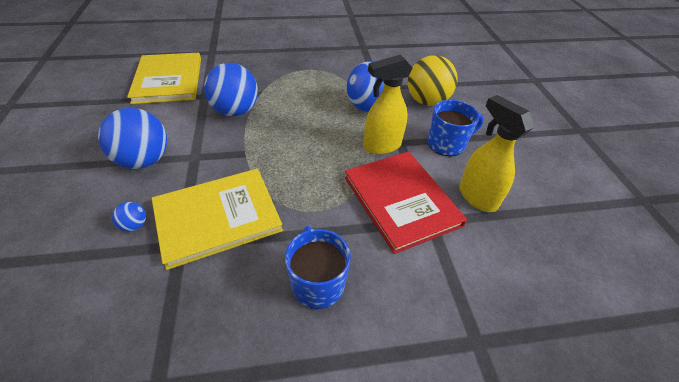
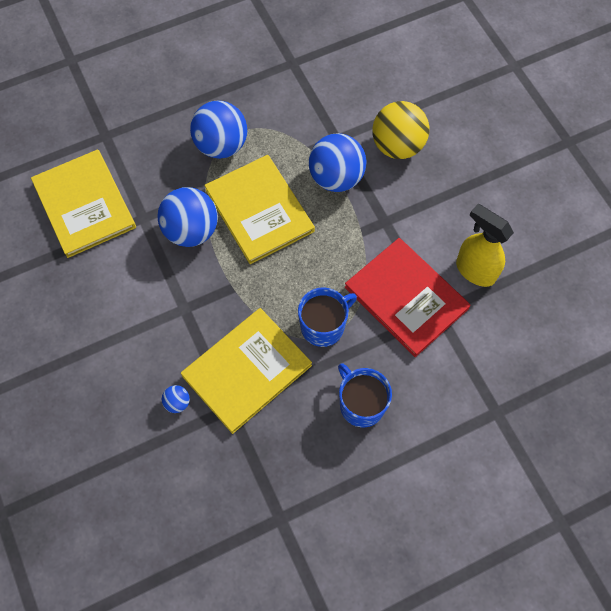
camera: 15 degrees left, 20 degrees up
blue ball [98,108,167,169] -> blue ball moved to [190,100,247,159]
yellow spray bottle [363,55,413,154] -> none
blue mug [428,100,484,157] -> blue mug moved to [298,287,357,347]
none -> yellow book [204,155,315,264]

